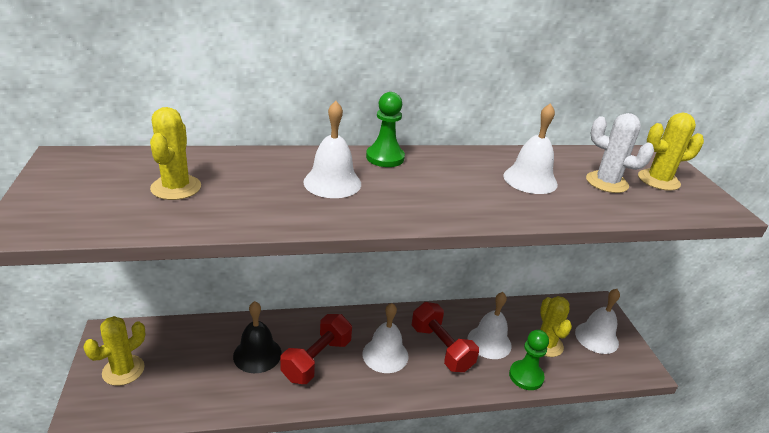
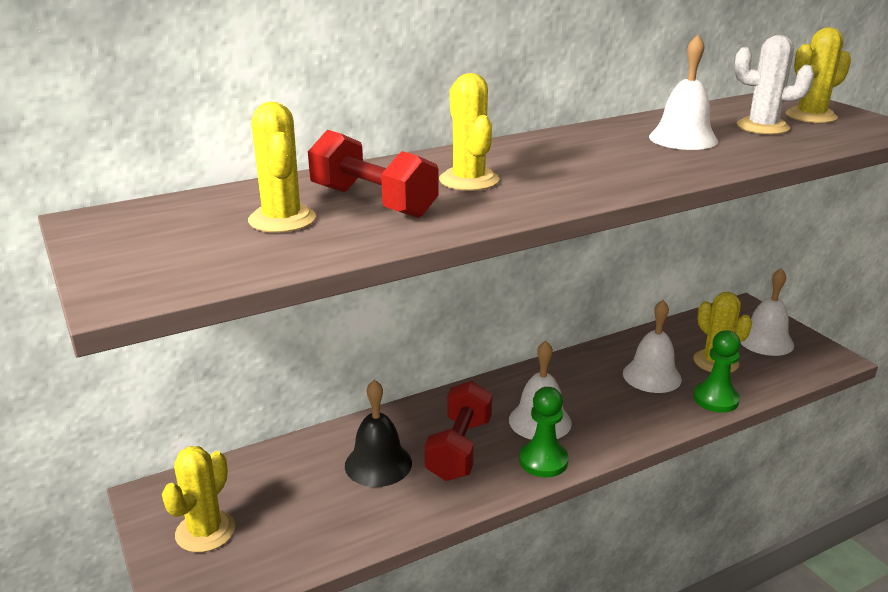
camera: 15 degrees left, 5 degrees down
white bell [304,101,361,198] -> yellow cactus [439,73,499,191]
green pawn [366,92,405,167] -> green pawn moved to [519,387,569,477]
red dumbbell [412,302,479,372] -> red dumbbell moved to [308,130,439,218]

